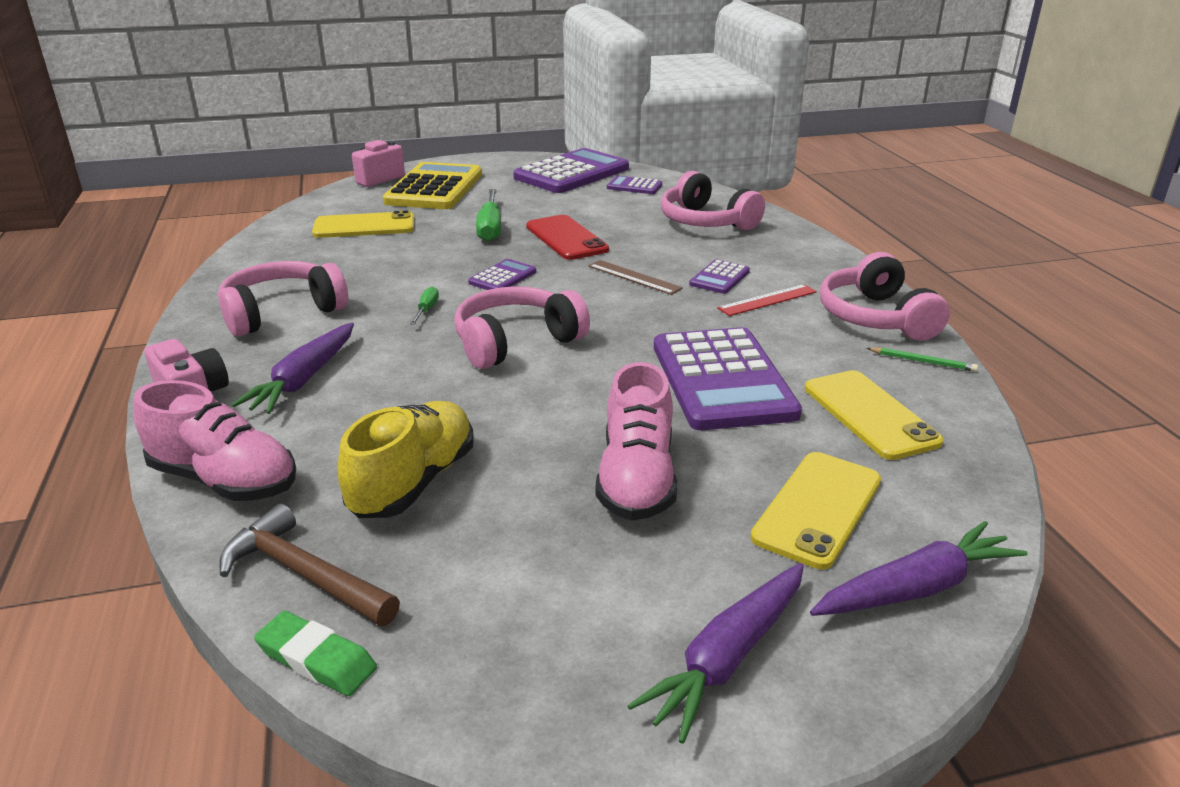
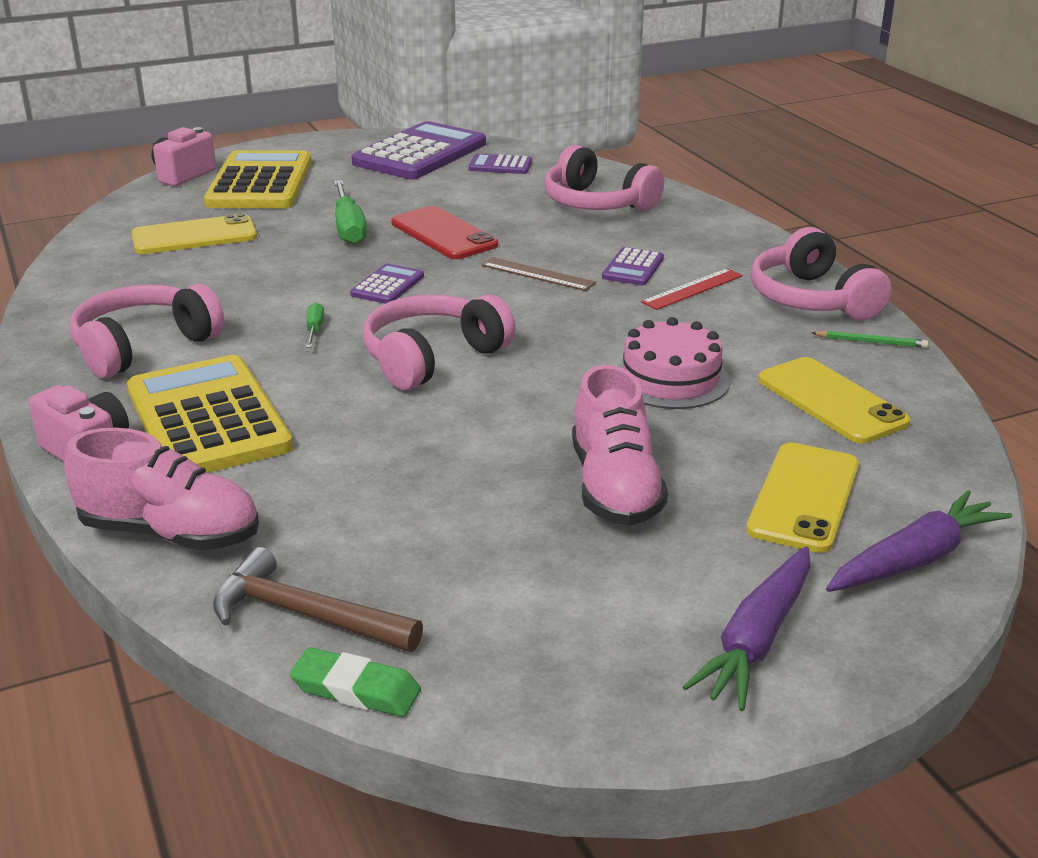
camera: 10 degrees left, 0 degrees up
purple carrot [232,323,354,414] -> yellow calculator [127,355,293,473]
yellow shoe [337,401,474,518] -> none
purple calculator [654,327,802,430] -> pink cake [617,317,730,409]

